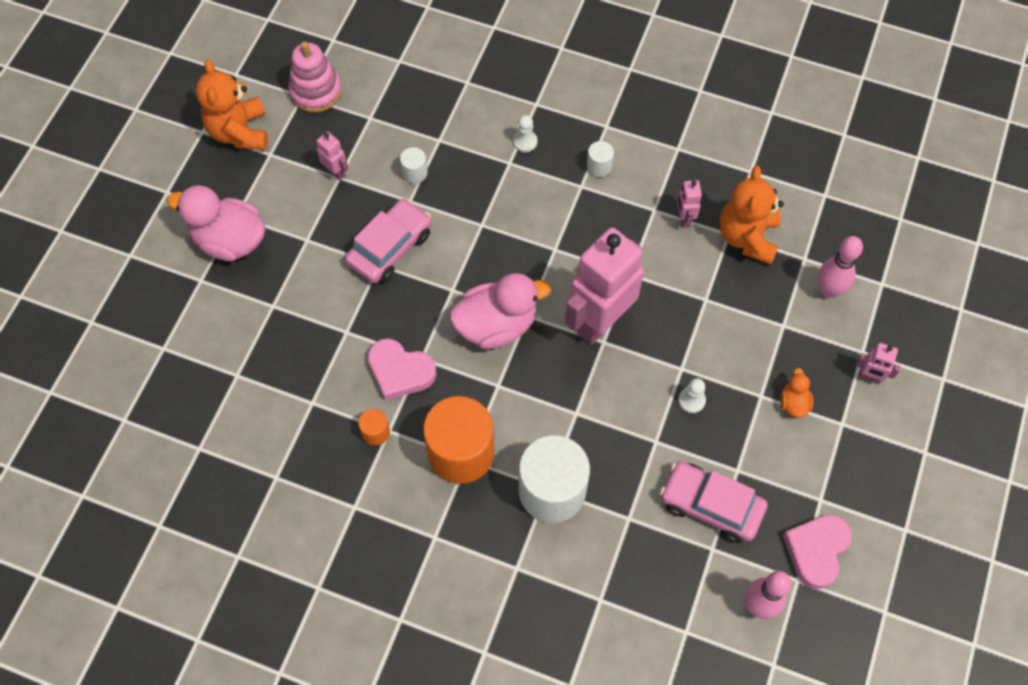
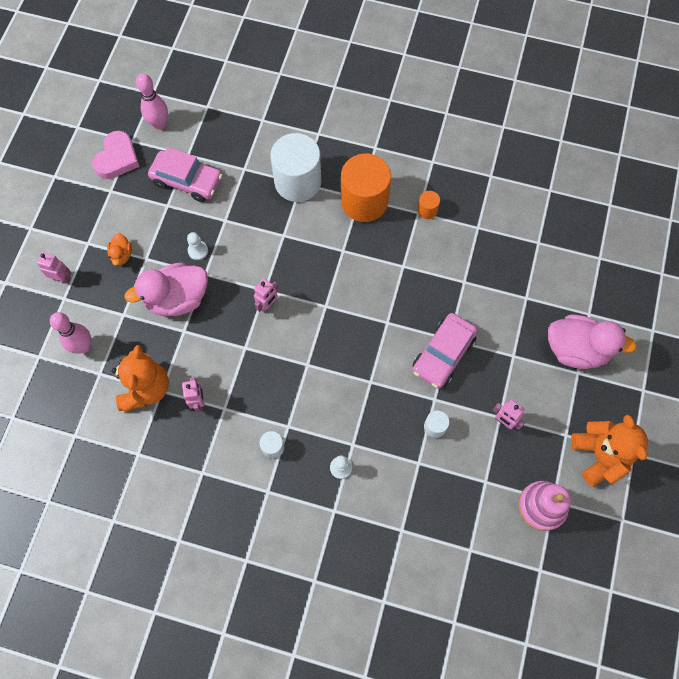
camera: 175 degrees right, 5 degrees up
pink heart [368,338,437,401] -> none
pink duck [450,273,551,349] -> pink duck moved to [125,262,208,316]
pink robot [565,227,644,345] -> pink robot [254,278,279,313], size x0.42

